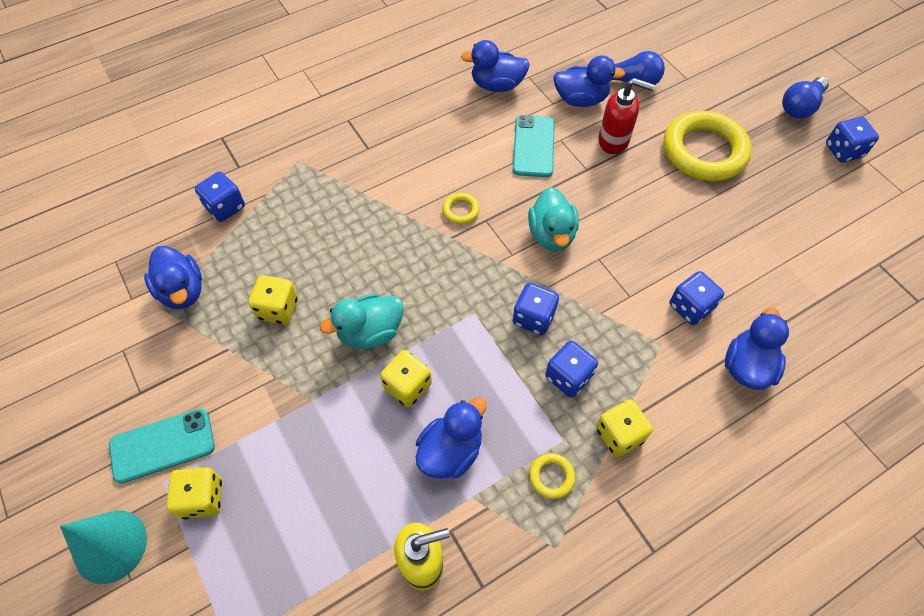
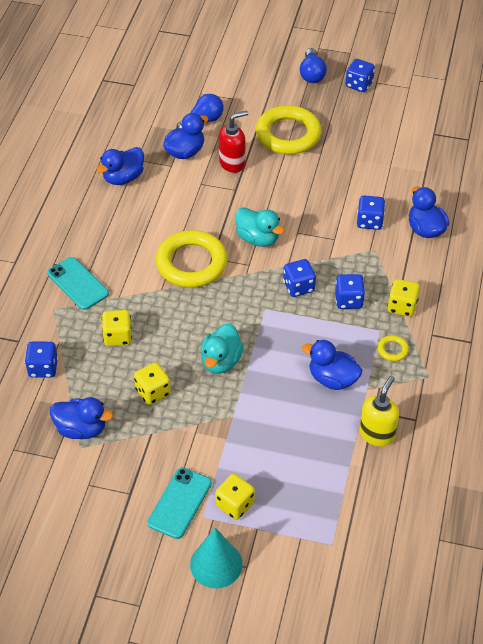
camera: 45 degrees left, 10 degrees down
yellow dice [380,350,432,407] -> yellow dice moved to [102,310,132,346]
blue duck [416,397,487,479] -> blue duck turned 60 degrees counterclockwise [302,340,362,390]
yellow ring [442,193,480,224] -> yellow ring [156,230,228,288], size x2.43
turquoise phone [513,115,555,177] -> turquoise phone moved to [47,257,109,310]

